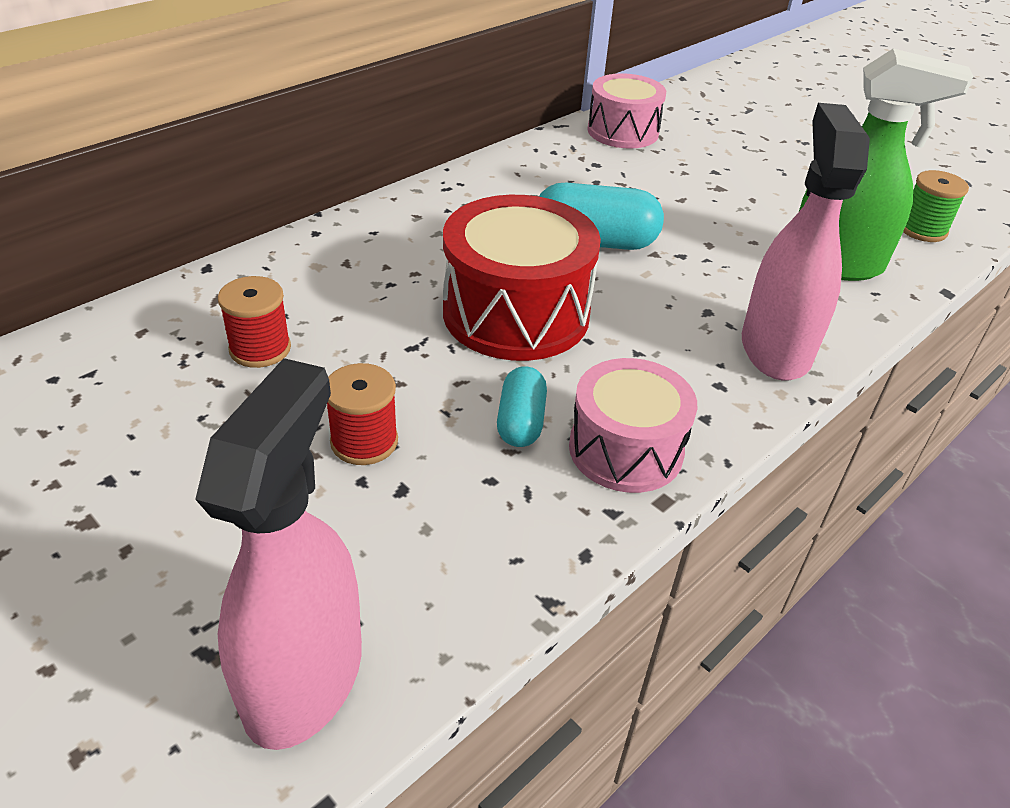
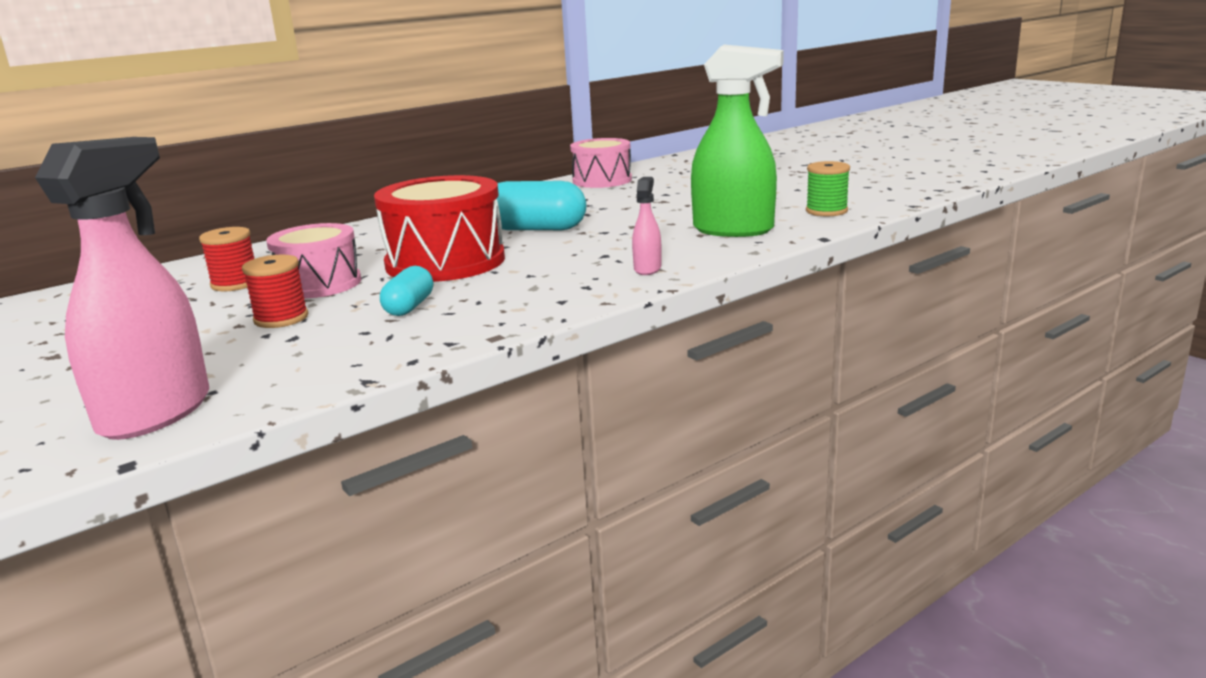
camera: 10 degrees right, 20 degrees down
pink drum [569,358,697,493] -> pink drum moved to [266,223,361,299]
pink spray bottle [742,103,870,380] -> pink spray bottle [632,177,661,275], size x0.46

